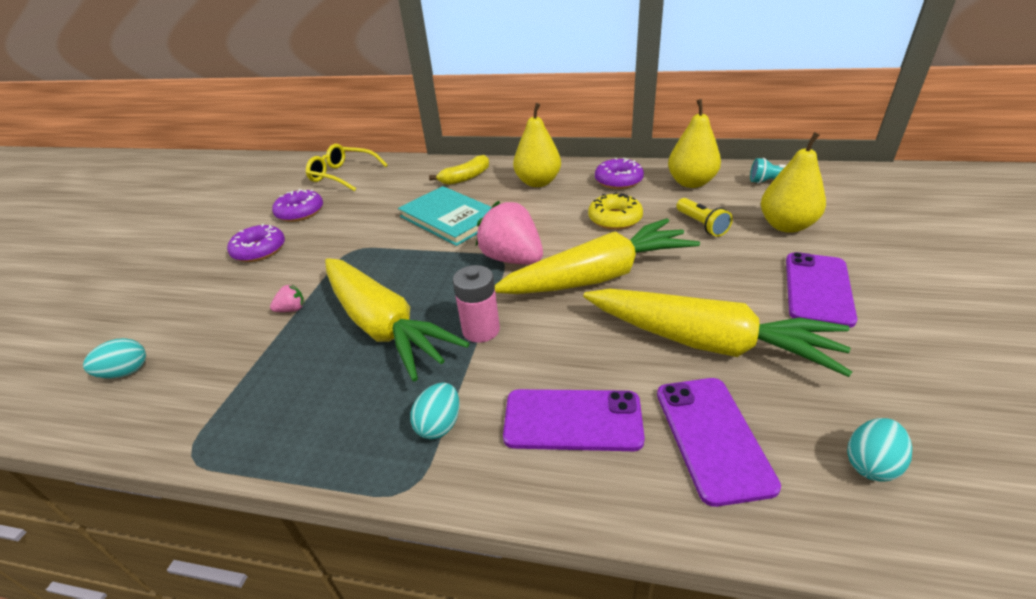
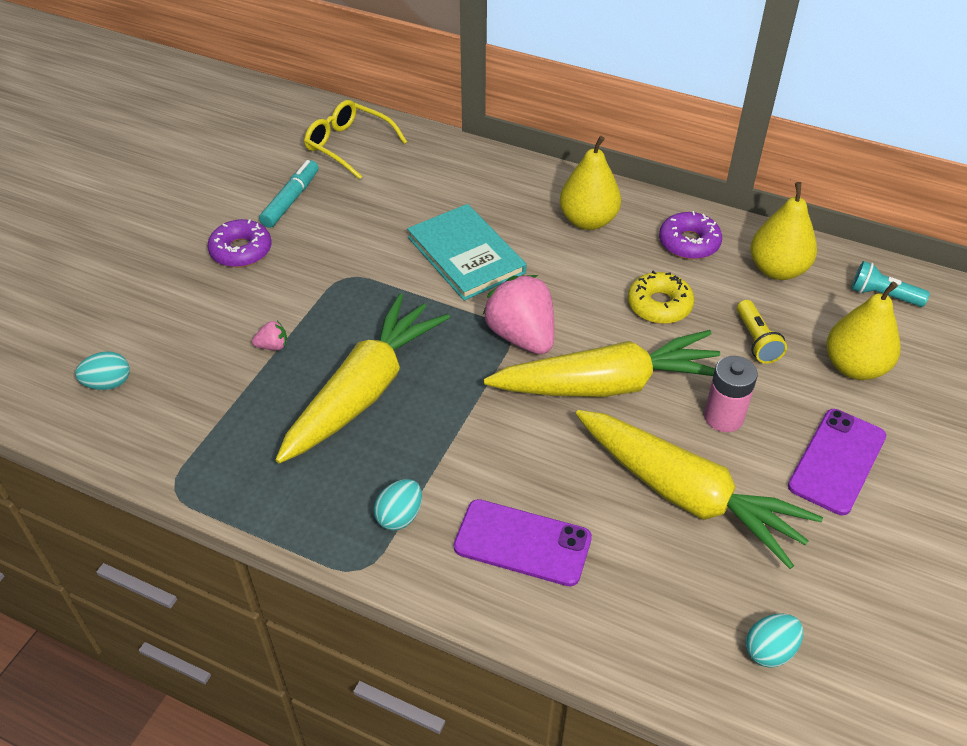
camera: 10 degrees right, 10 degrees up
purple donut [272,189,323,222] -> turquoise marker [259,160,319,228]
yellow carrot [325,258,470,381] -> yellow carrot turned 120 degrees counterclockwise [276,293,450,464]
yellow banana [429,155,489,185] -> none
pink battery [453,265,500,343] -> pink battery moved to [704,356,758,432]
purple phone [657,378,781,507] -> none

